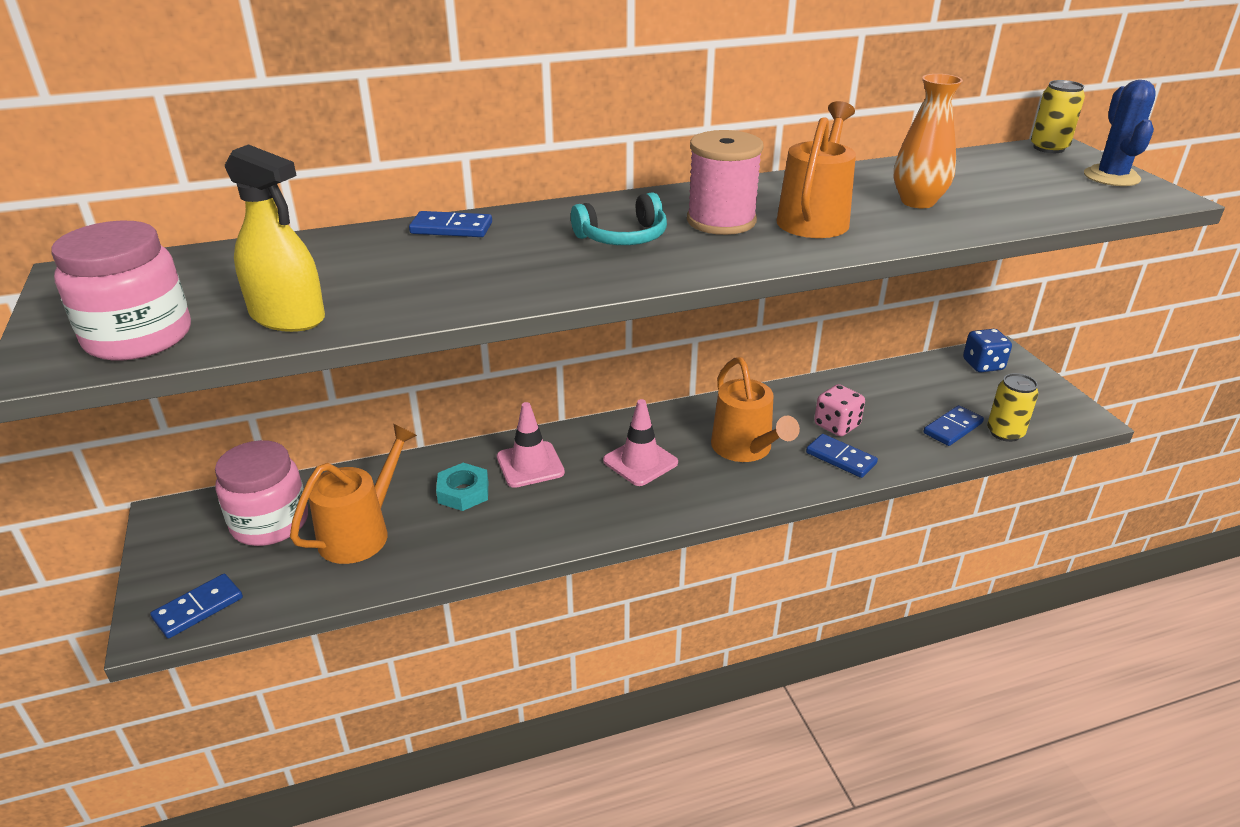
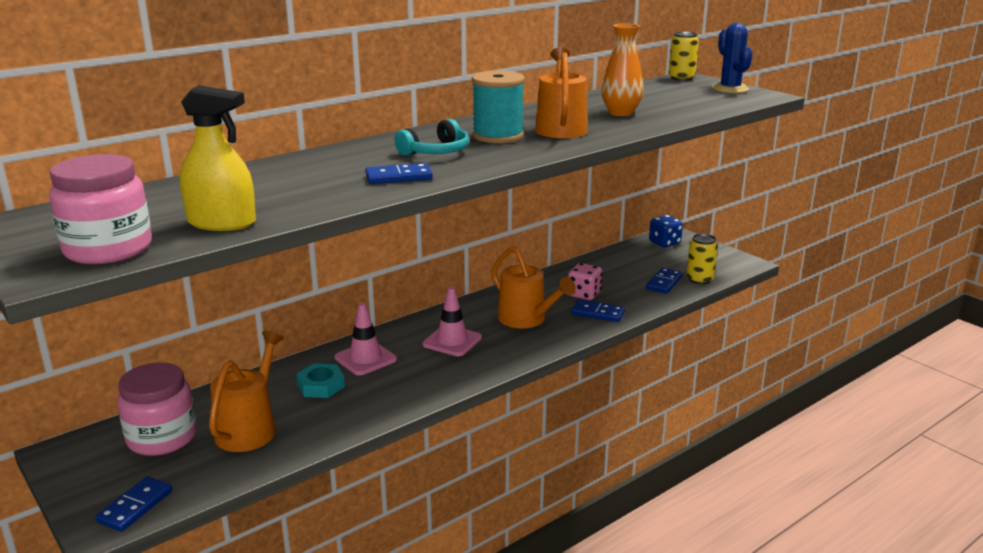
camera: 20 degrees left, 10 degrees down
blue domino [409,211,492,237] -> blue domino moved to [365,163,433,184]
pink spool [687,130,764,235] -> turquoise spool [472,71,525,143]

